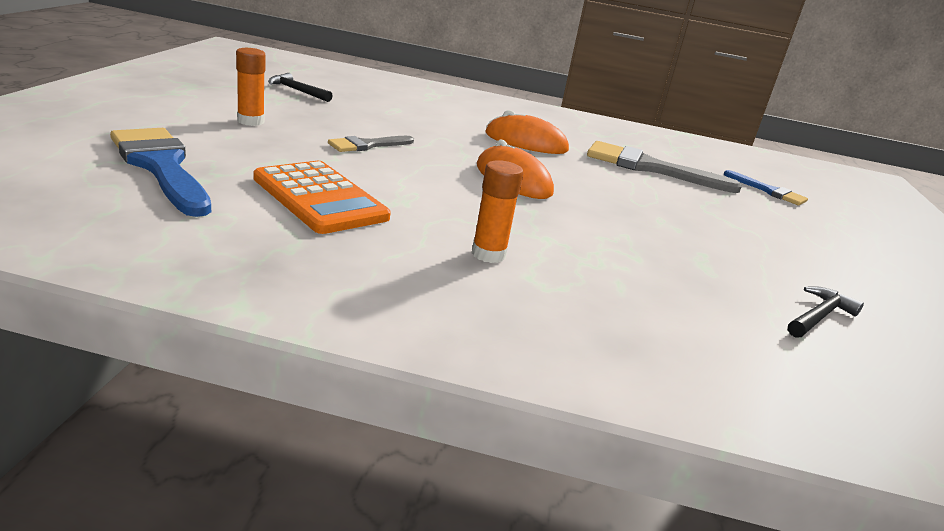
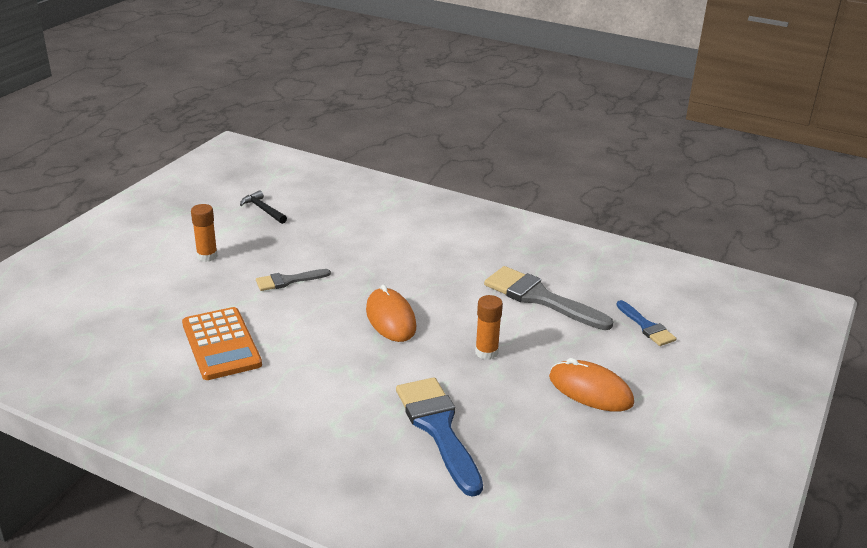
camera: 20 degrees right, 5 degrees up
blue brush [110,128,211,217] -> blue brush moved to [396,377,483,497]
orange glue stick [472,160,524,263] -> orange glue stick moved to [475,295,503,360]
orange mouse [485,110,569,154] -> orange mouse moved to [549,358,634,412]
black hammer [788,286,864,338] -> none

